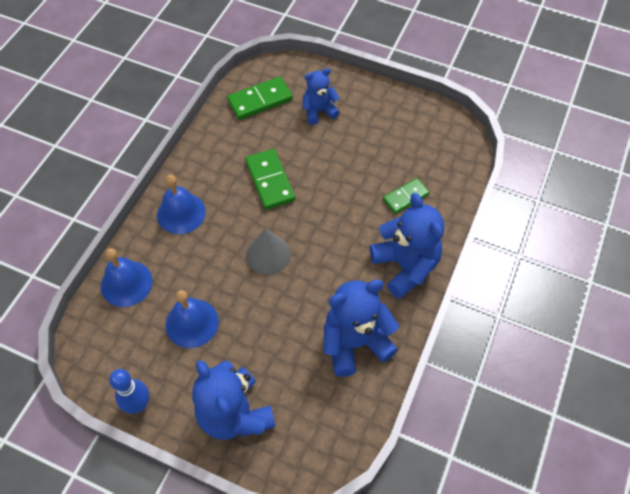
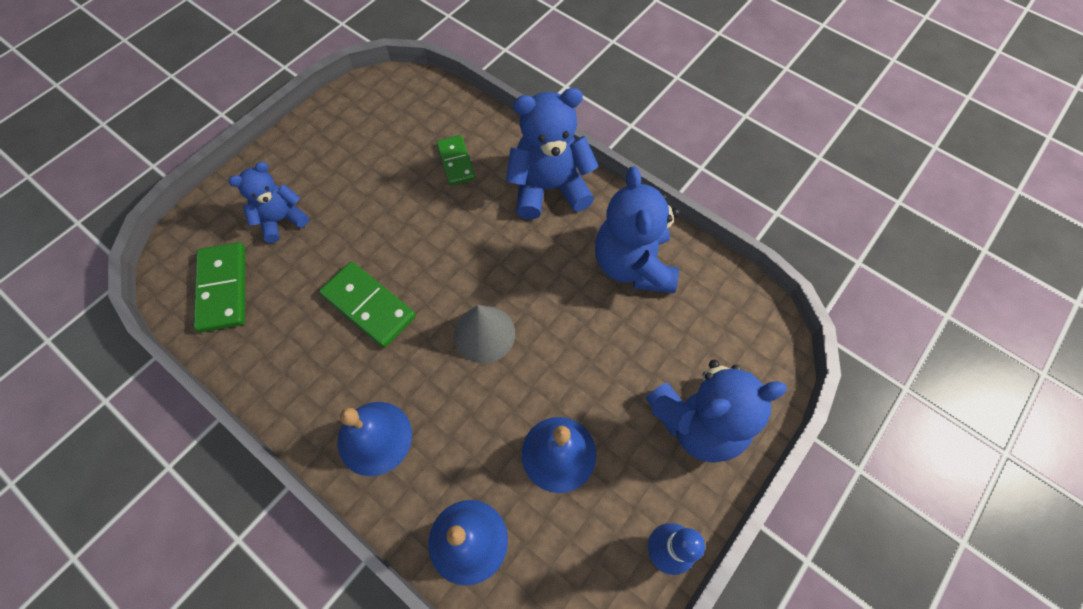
camera: 75 degrees left, 5 degrees up
green domino [245,149,295,210] -> green domino turned 45 degrees clockwise [319,262,416,348]
blue teddy bear [303,68,340,125] -> blue teddy bear turned 60 degrees clockwise [229,162,309,243]

